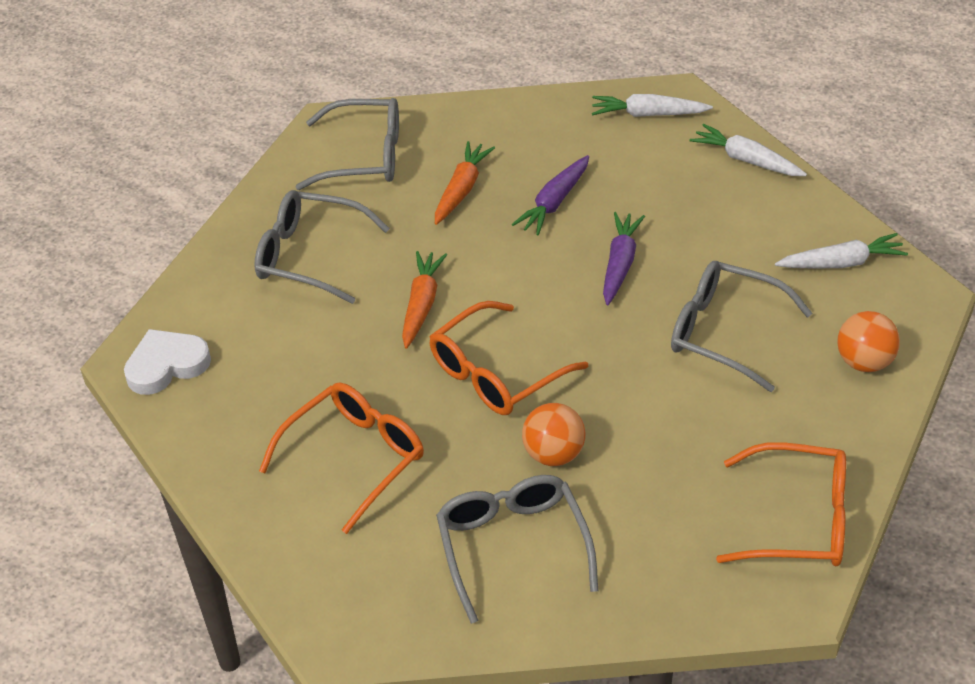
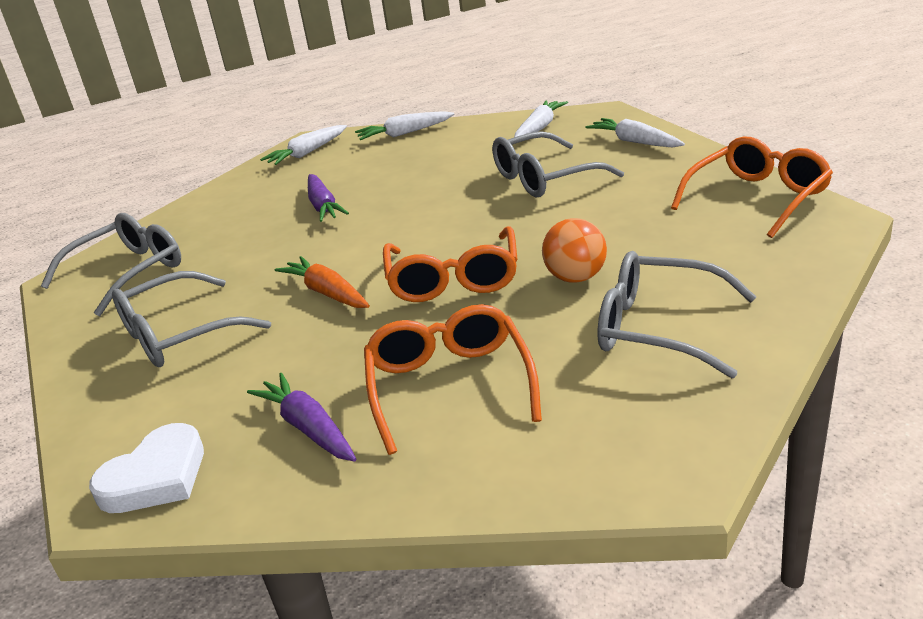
camera: 50 degrees left, 15 degrees down
white heart [124,329,211,395] -> white heart turned 150 degrees counterclockwise [89,423,204,513]
orange carrot [435,141,495,225] -> none
purple carrot [603,212,645,305] -> purple carrot moved to [247,373,356,462]
orange ball [837,311,900,372] -> white carrot [585,118,685,147]

